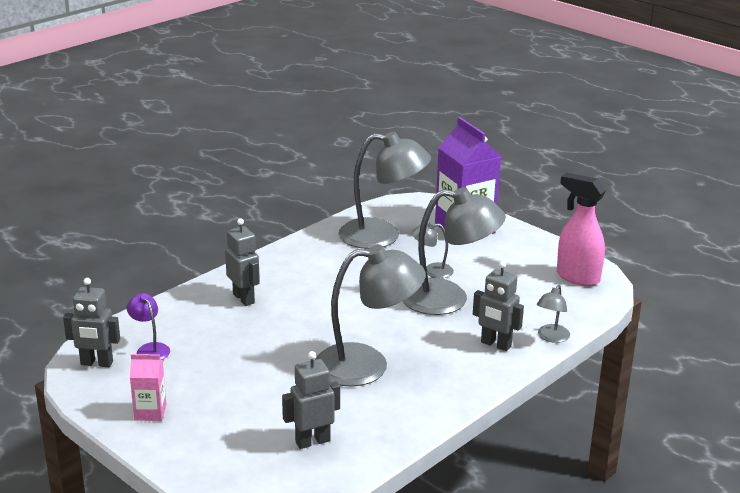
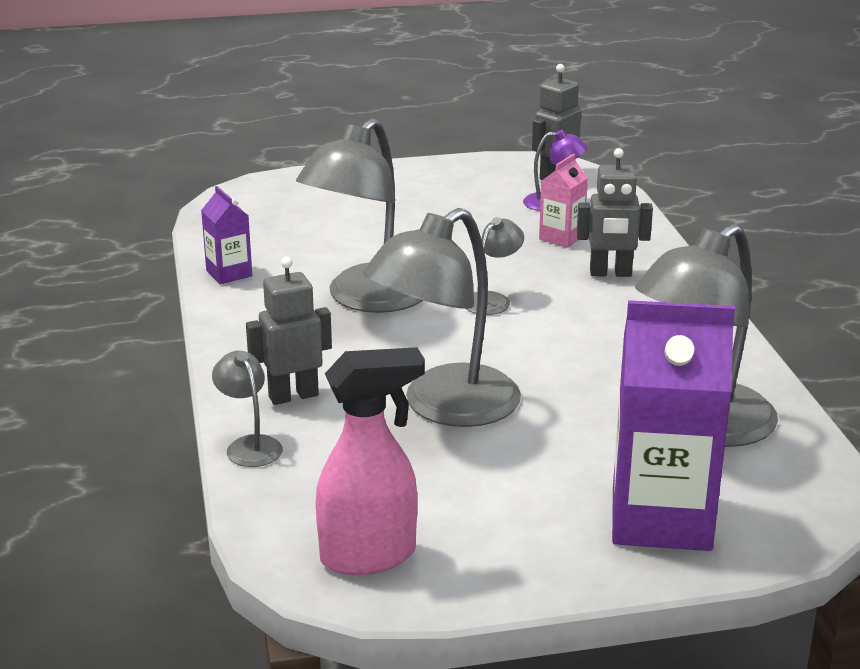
camera: 125 degrees right, 0 degrees up
pink carton [130,354,166,421] -> pink carton moved to [539,154,588,248]
grey robot [282,351,340,449] -> none
grey lamp [412,222,454,278] -> grey lamp moved to [467,217,524,315]
none -> purple carton [201,186,252,284]

